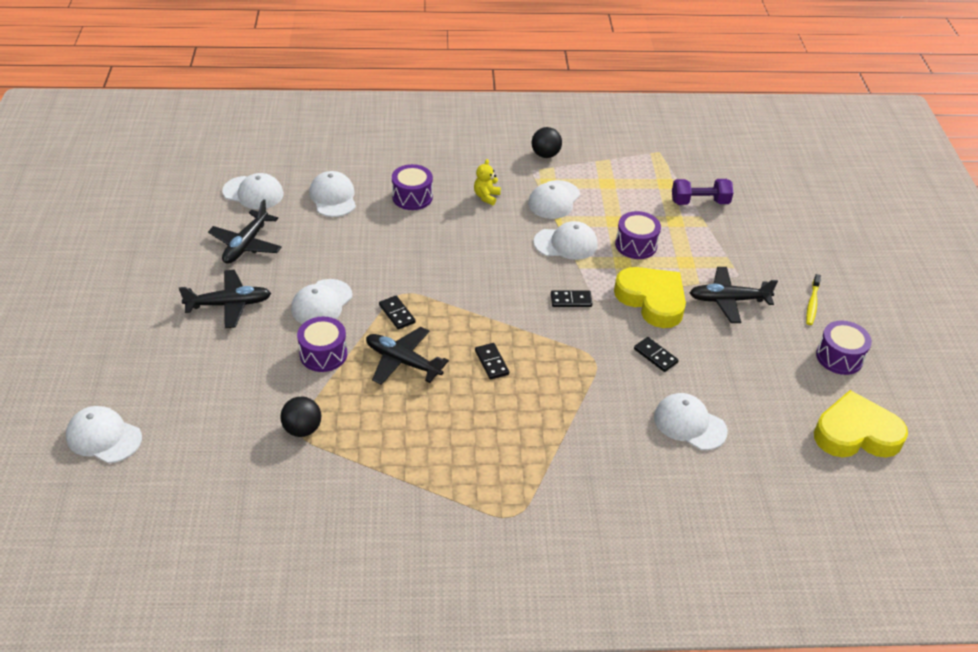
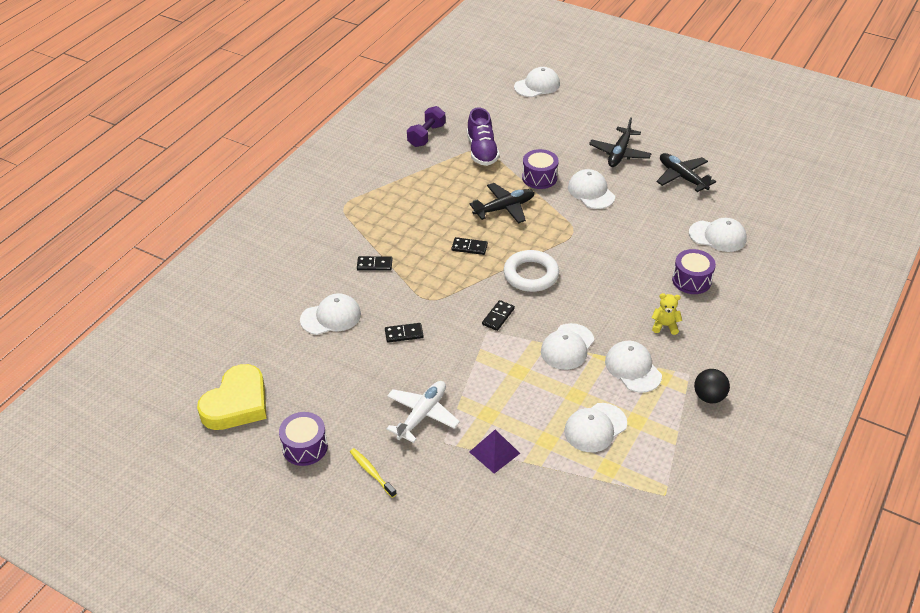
camera: 125 degrees right, 0 degrees up
white cap [222,173,284,209] -> white cap moved to [564,403,627,452]
black ball [280,397,321,437] -> purple shoe [467,107,500,166]
black domino [379,296,416,330] -> black domino moved to [357,256,392,271]
yellow teddy bear [474,159,501,205] -> yellow teddy bear turned 45 degrees counterclockwise [652,293,682,335]
yellow heart [614,267,686,328] -> none
purple drum [615,211,661,259] -> none
purple dumbbell [672,179,733,205] -> purple dumbbell moved to [407,106,446,147]
black plane [690,267,778,323] -> white plane [386,381,460,443]
none -> purple pyramid [469,430,520,474]
none -> white ring [504,250,559,292]

